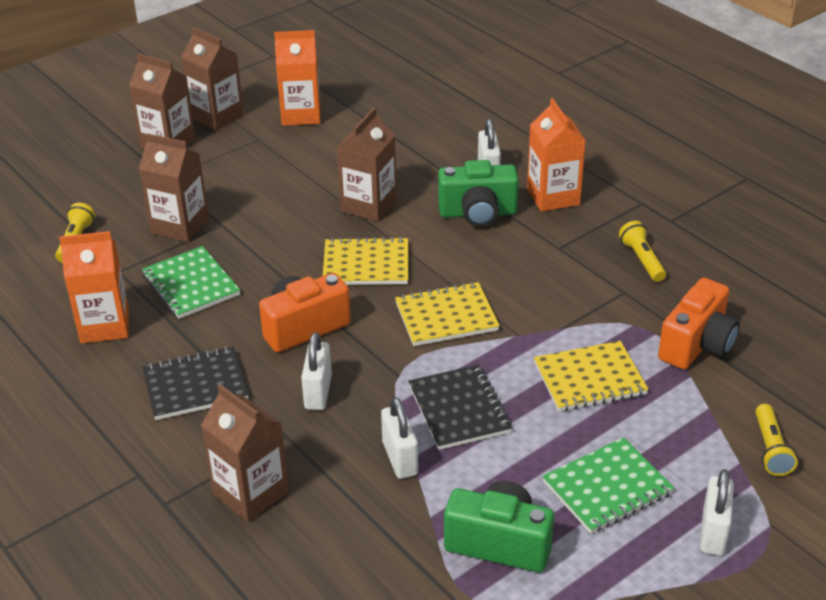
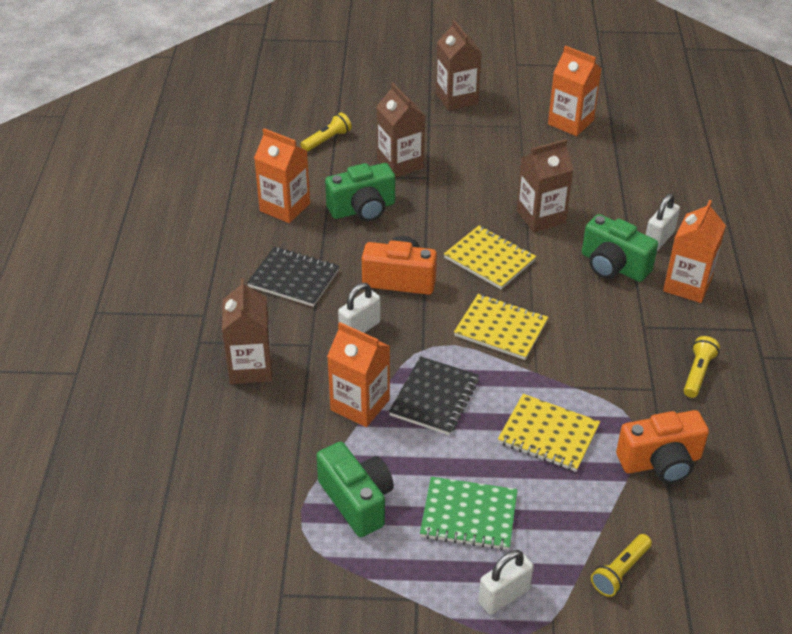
camera: 40 degrees right, 5 degrees up
green notebook [142,246,240,319] -> green camera [325,163,395,222]
brown carton [181,27,244,131] -> none
white padlock [381,397,418,479] -> orange carton [327,322,390,427]

